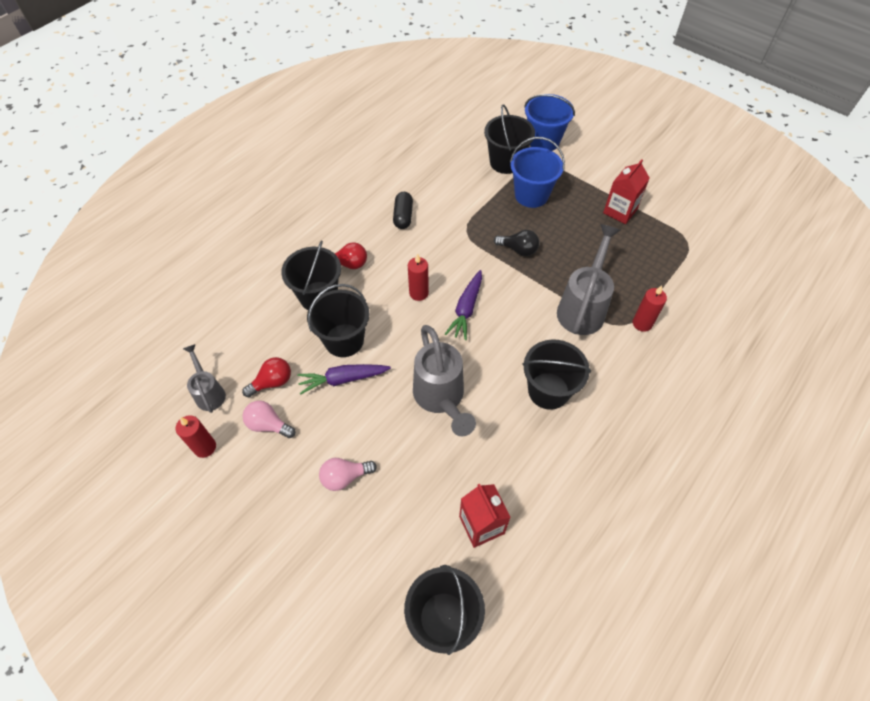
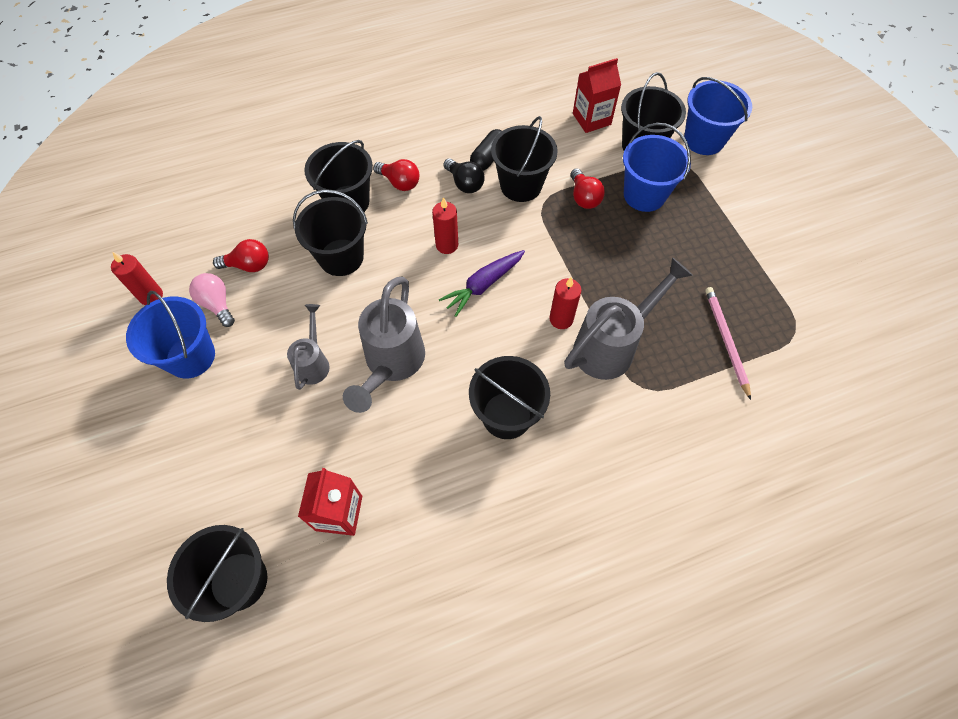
camera: 30 degrees right, 5 degrees up
grey watering can [183,344,226,413] -> grey watering can moved to [287,304,330,390]
purple carrot [297,364,391,395] -> none
pink light bulb [319,458,377,491] -> none
black light bulb [494,230,539,256] -> black light bulb moved to [443,158,485,193]
red carton [603,159,650,224] -> red carton moved to [573,58,621,133]
red candle [633,286,667,332] -> red candle moved to [549,277,581,329]
none -> blue bucket [126,291,215,379]
none -> black bucket [491,116,558,202]
none -> red light bulb [570,168,605,209]
none -> pink pencil [705,287,751,400]

